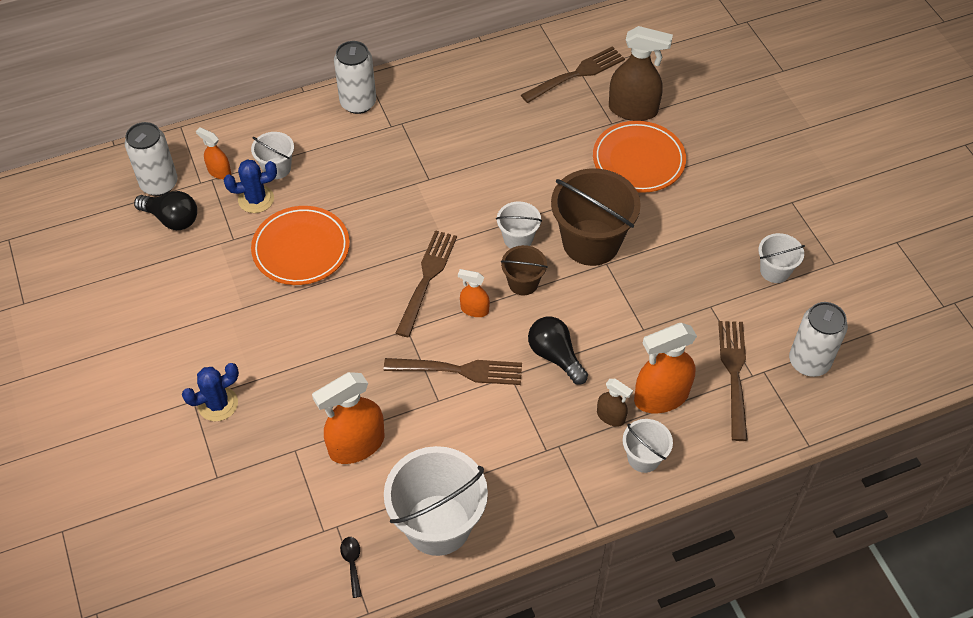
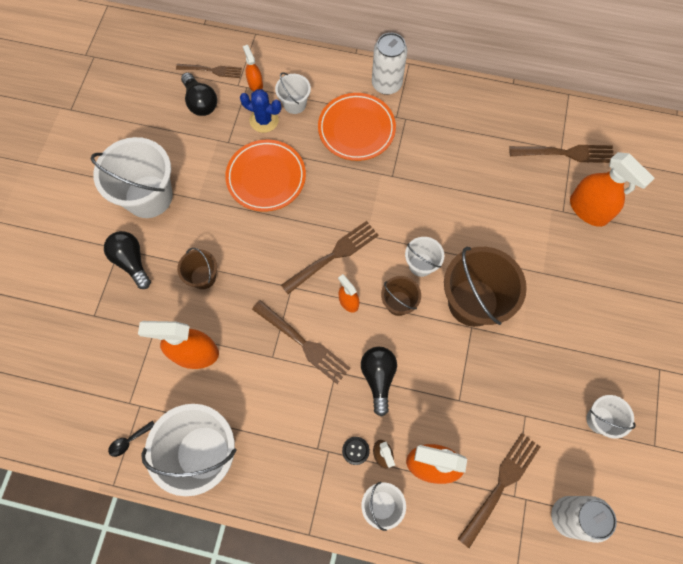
camera: 35 degrees right, 15 degrees up
white can [125,122,178,196] -> brown fork [176,64,242,78]
blue cactus [182,363,239,421] -> black light bulb [104,231,151,289]
black spoon [340,537,362,598] -> black spoon turned 150 degrees counterclockwise [108,421,154,457]
orange plate [593,121,686,193] -> orange plate moved to [318,93,396,161]
brown spray bottle [609,26,673,121] -> orange spray bottle [570,152,655,227]
none -> white bucket [90,137,173,218]
none -> brown bucket [177,248,217,289]
none -> black button [342,437,370,465]

